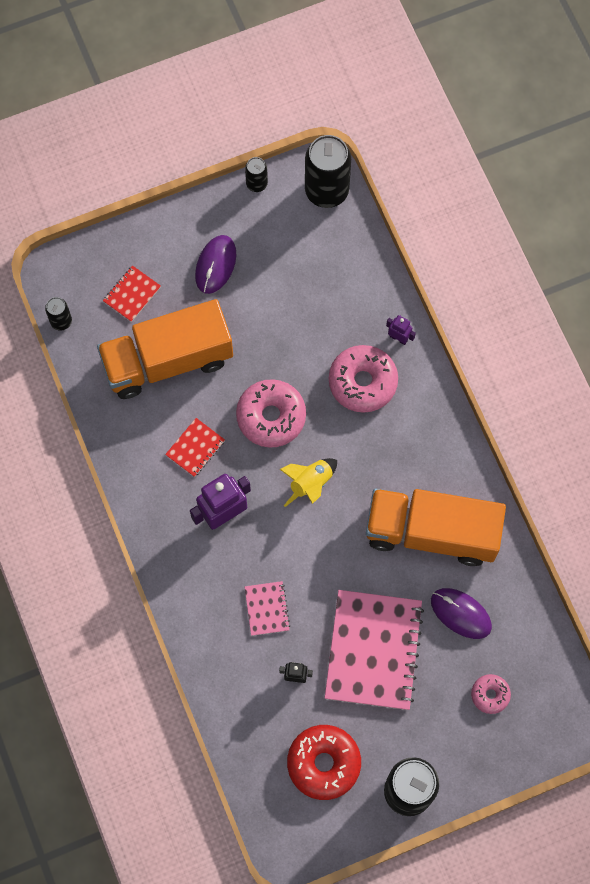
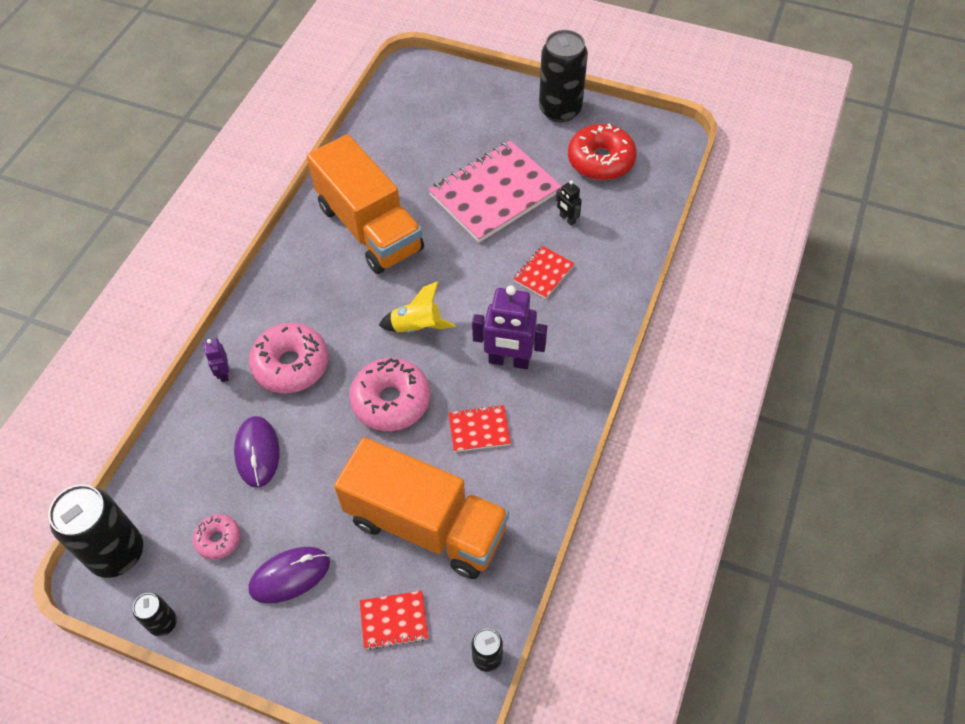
camera: 135 degrees left, 15 degrees down
pink notebook [245,581,290,636] -> red notebook [513,246,575,299]
purple mouse [431,588,492,639] -> purple mouse moved to [234,416,280,488]
pink donut [471,674,511,714] -> pink donut moved to [193,514,241,560]

